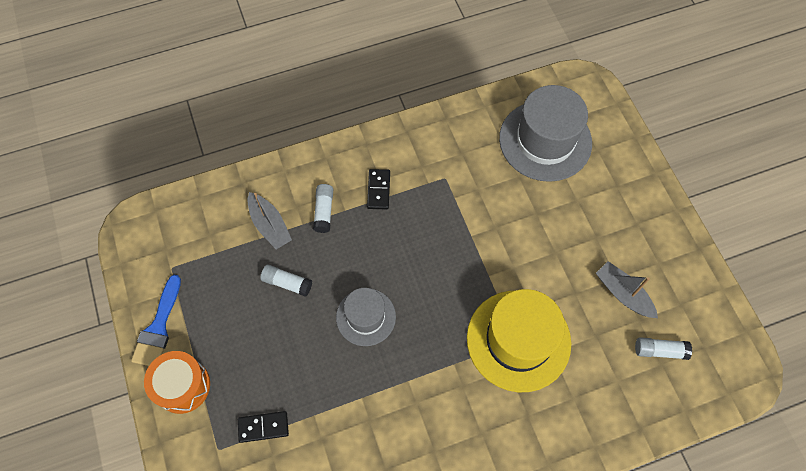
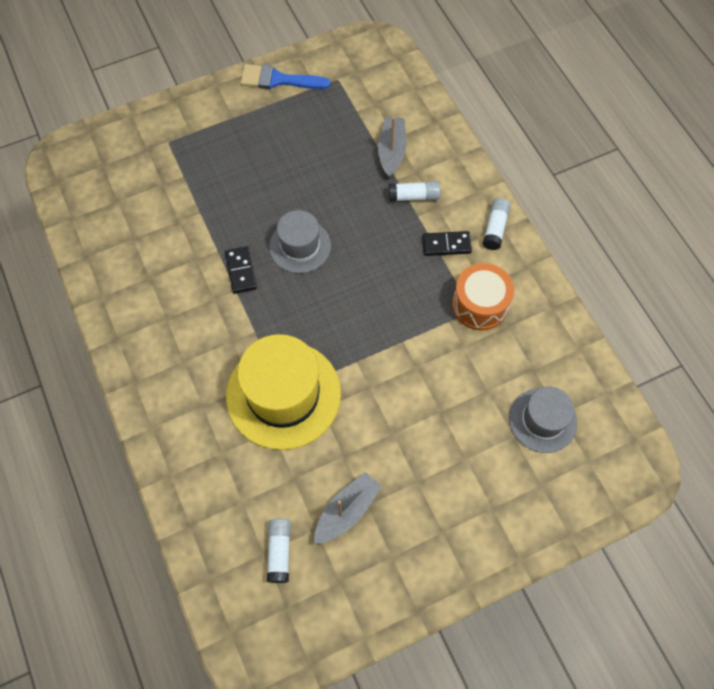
camera: 85 degrees right, 0 degrees up
orange drum [144,351,210,414] -> orange drum moved to [452,263,514,331]
black domino [238,411,289,443] -> black domino moved to [225,246,257,294]
grey boat [247,192,292,249] -> grey boat turned 135 degrees clockwise [378,117,406,178]
white glue stick [260,264,312,297] -> white glue stick moved to [483,198,511,250]
grey hat [499,85,592,182] -> grey hat [509,387,577,453], size x0.58

